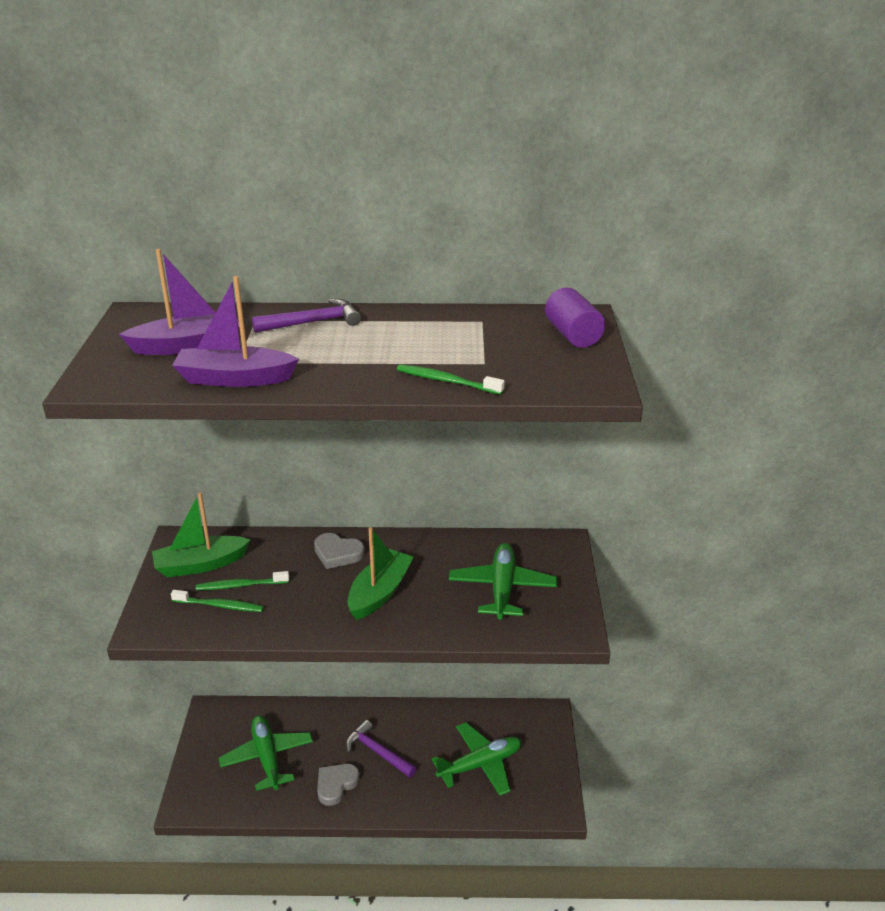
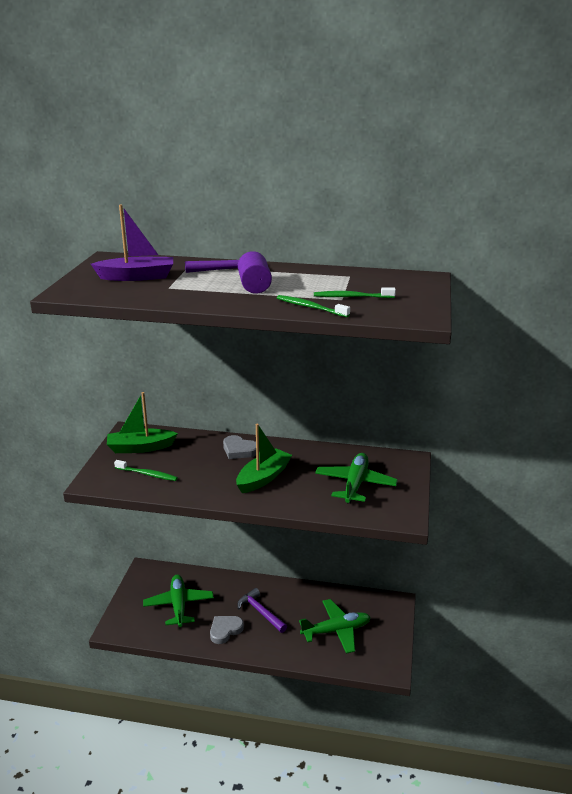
camera: 10 degrees right, 5 degrees down
purple boat [172,276,299,387] -> none
green toothbrush [196,571,289,590] -> green toothbrush moved to [314,287,396,298]
purple cylinder [545,288,605,348] -> purple cylinder moved to [238,251,272,294]

